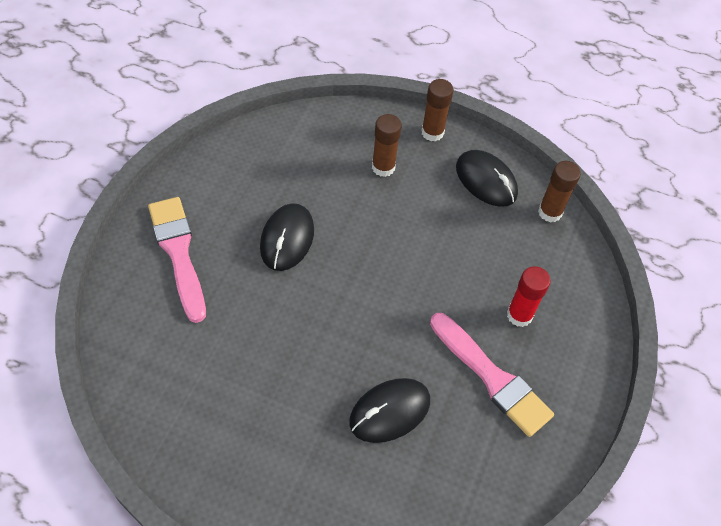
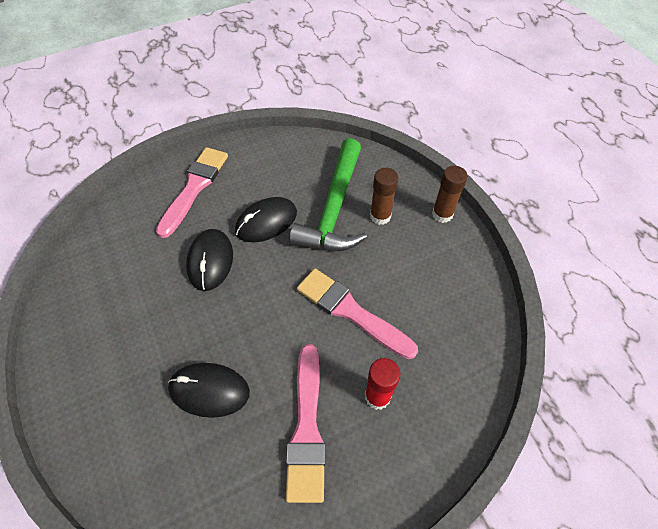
camera: 45 degrees right, 0 degrees up
black mouse [456,150,518,207] -> black mouse moved to [186,229,233,291]
brown glue stick [538,161,581,223] -> none
none -> green hammer [289,138,367,251]
none -> pink brush [297,268,418,359]

